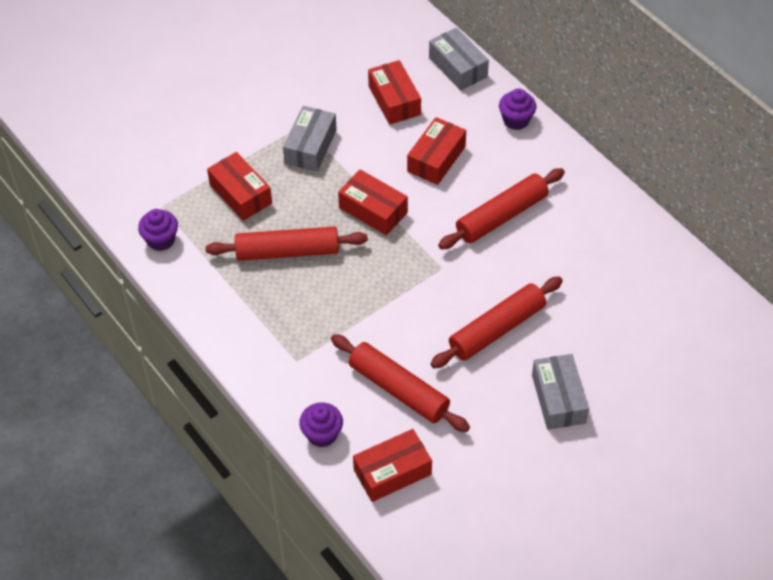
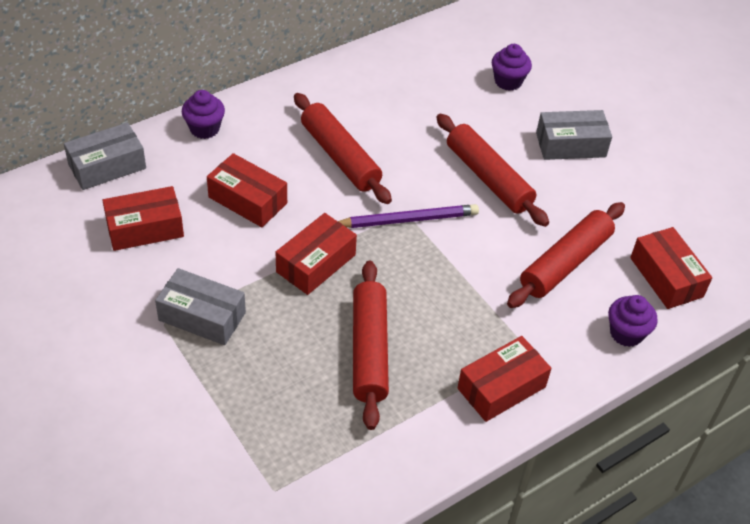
camera: 90 degrees left, 5 degrees down
purple cupcake [138,209,178,251] -> purple cupcake moved to [492,44,532,91]
red box [207,152,272,221] -> red box moved to [458,336,552,422]
none -> purple pencil [338,204,479,228]

